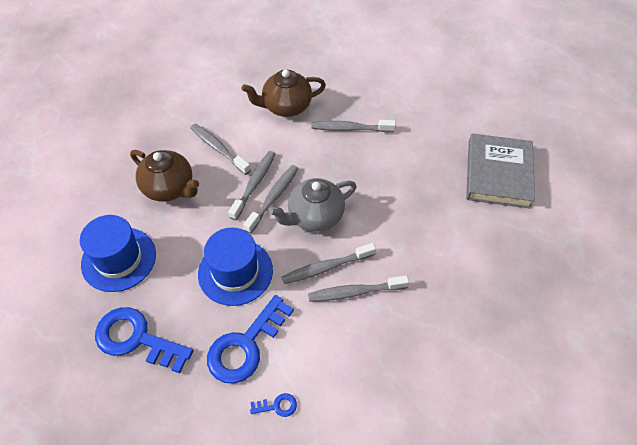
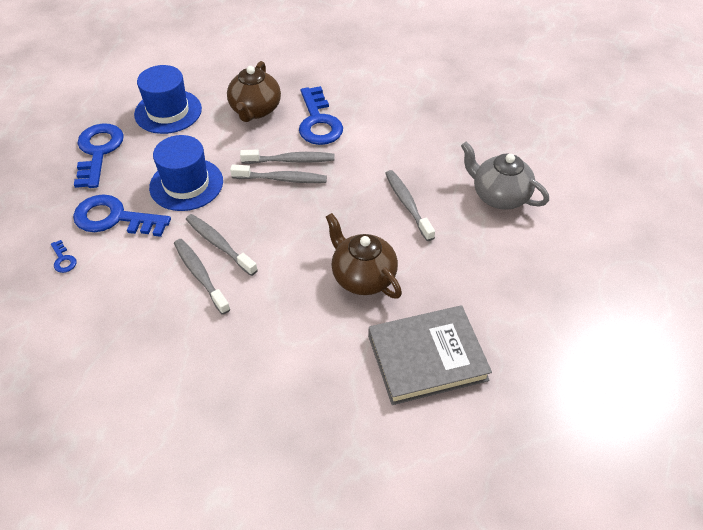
camera: 65 degrees right, 5 degrees down
grey toothbrush [190,123,251,175] -> blue key [299,86,343,145]
brown teapot [242,70,326,117] -> brown teapot moved to [326,213,402,299]
grey teapot [269,178,357,232] -> grey teapot moved to [461,141,549,209]

